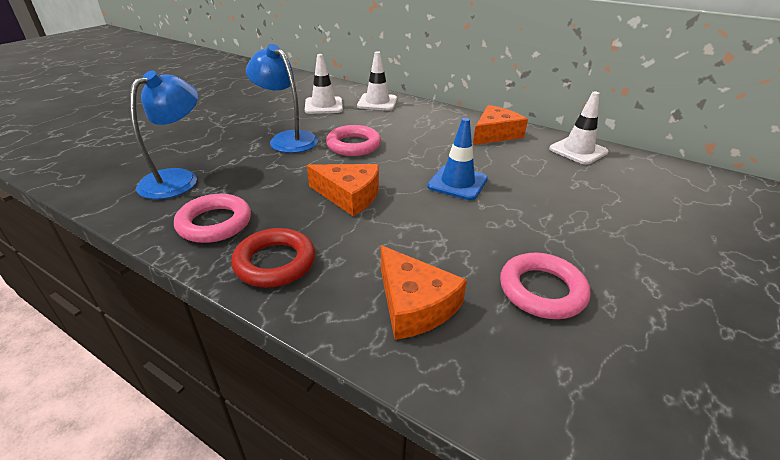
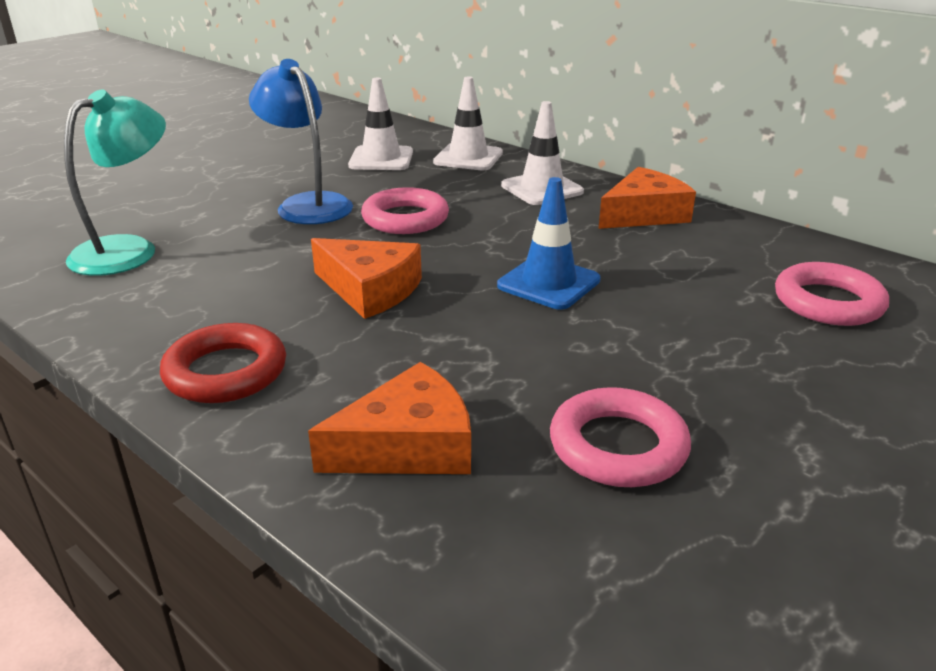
camera: 10 degrees right, 5 degrees down
blue lamp [130,70,198,199] -> turquoise lamp [64,89,166,276]
pink ring [174,194,251,243] -> pink ring moved to [775,262,889,326]
orange cheese [381,245,467,340] -> orange cheese turned 90 degrees counterclockwise [308,362,471,474]
white traffic cone [549,91,609,165] -> white traffic cone moved to [501,101,584,205]

